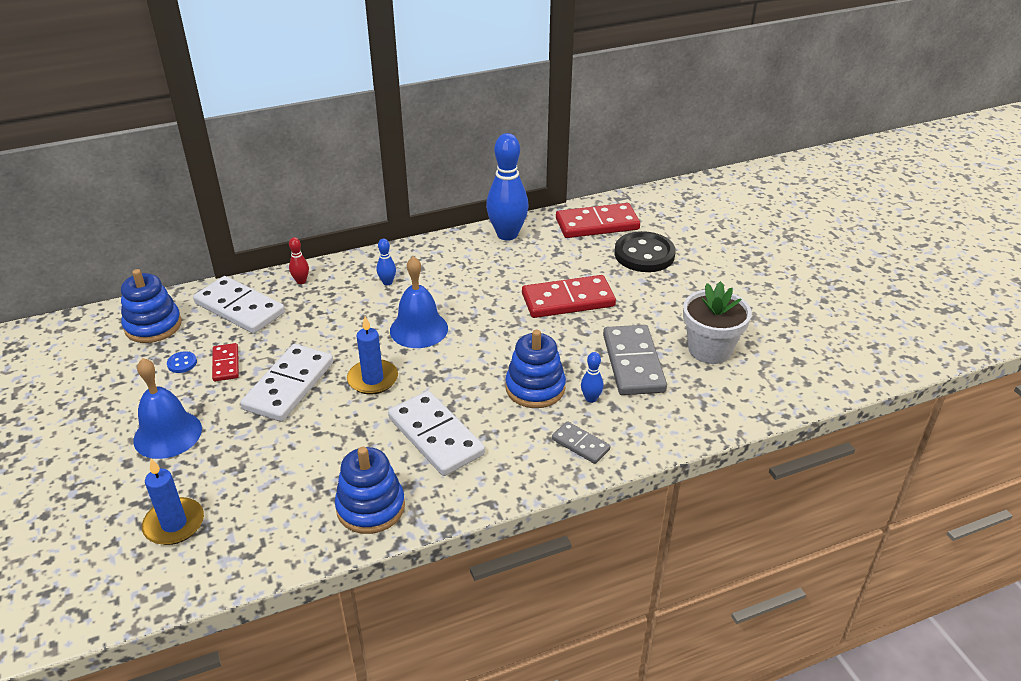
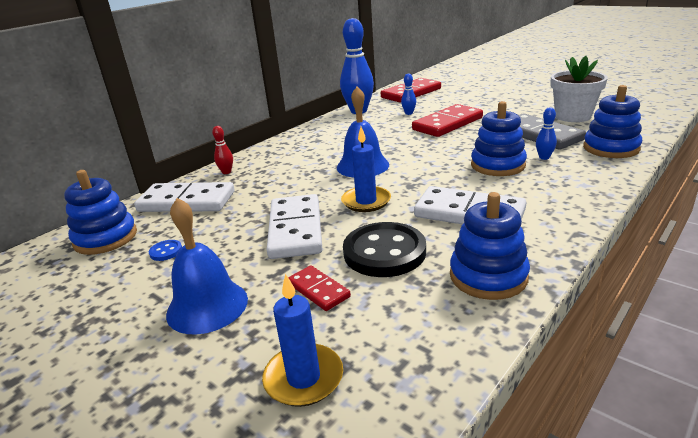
camera: 25 degrees left, 10 degrees down
red domino [212,343,239,381] -> red domino moved to [288,266,351,311]
blue bowling pin [376,239,396,285] -> blue bowling pin moved to [401,74,416,115]
grey domino [552,421,611,464] -> none
black button [615,231,676,272] -> black button moved to [343,222,426,277]
none -> blue stacking toy [583,85,642,158]

